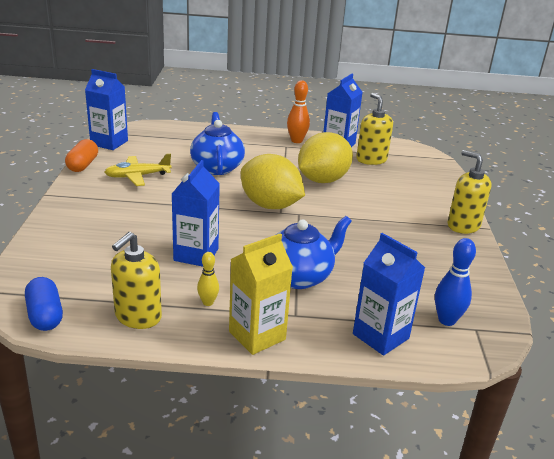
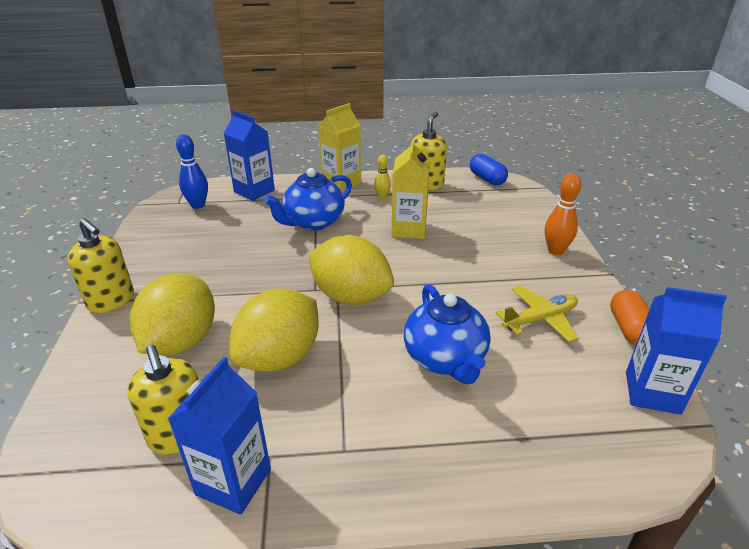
camera: 175 degrees right, 5 degrees up
blue carton [172,160,220,267] -> yellow carton [392,139,430,239]
orange bowling pin [287,80,310,143] -> orange bowling pin moved to [545,174,581,255]
none -> yellow lemon [130,273,215,355]

